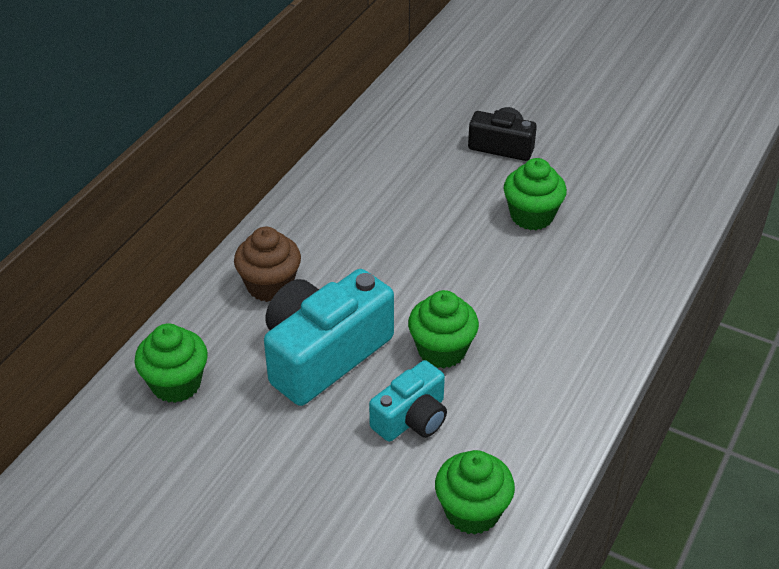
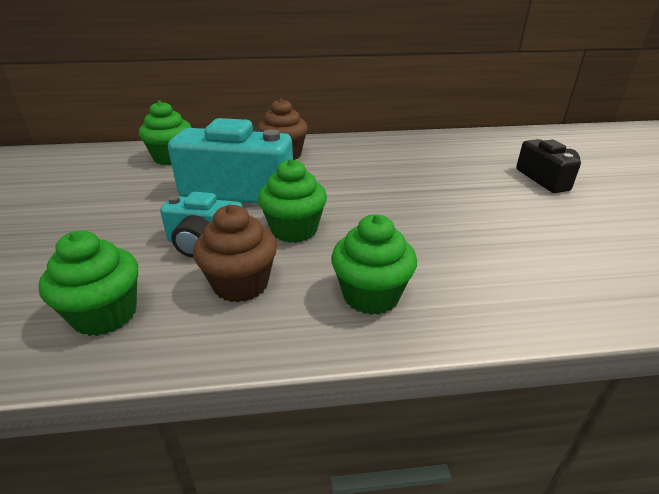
camera: 55 degrees right, 10 degrees down
green cupcake [504,158,567,230] -> green cupcake moved to [331,214,417,315]
none -> brown cupcake [193,205,277,302]

